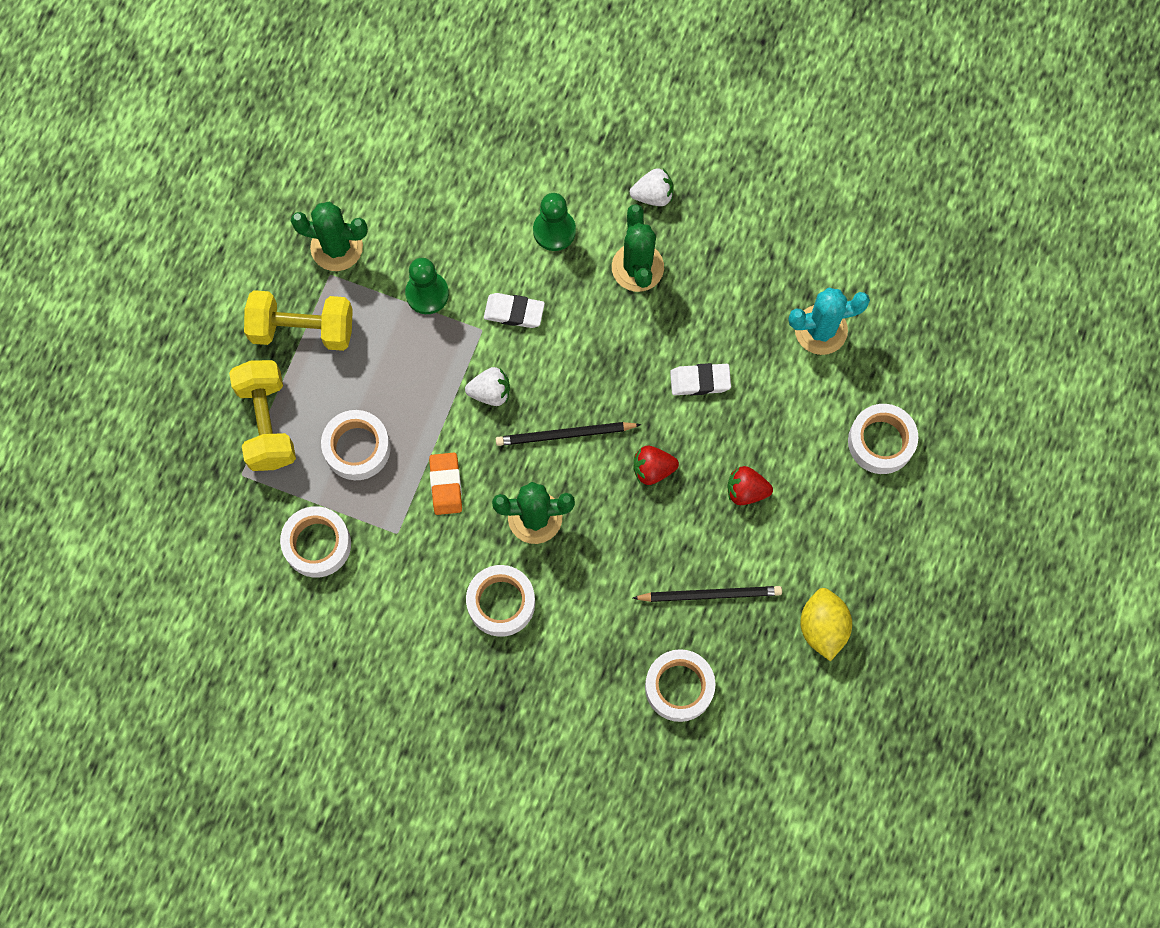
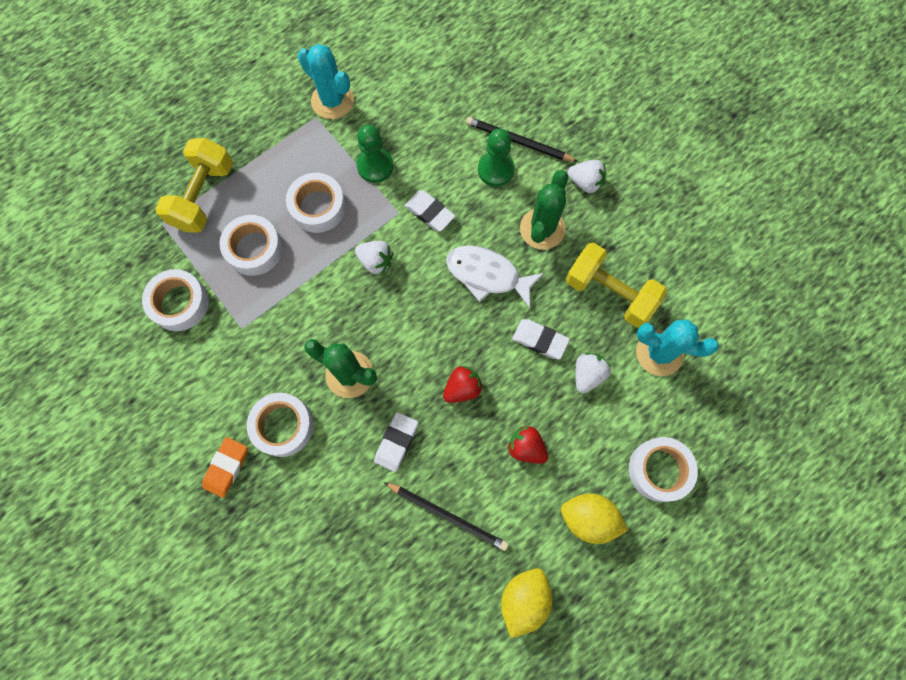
camera: 30 degrees right, 0 degrees up
yellow dumbbell [244,290,353,351] -> yellow dumbbell moved to [566,243,667,328]
green cactus [291,202,368,271] -> turquoise cactus [298,44,354,119]
orange eraser [429,453,462,515] -> orange eraser moved to [202,437,247,498]
black pencil [496,422,642,446] -> black pencil moved to [466,117,578,162]
red strawberry [634,446,679,485] -> red strawberry turned 120 degrees clockwise [443,366,483,403]
white tape [645,649,716,722] -> white tape moved to [286,173,346,233]
none -> white eraser [374,412,418,472]
none -> white fish [446,245,544,308]
none -> yellow lemon [561,494,629,544]
none -> white strawberry [575,353,611,393]

